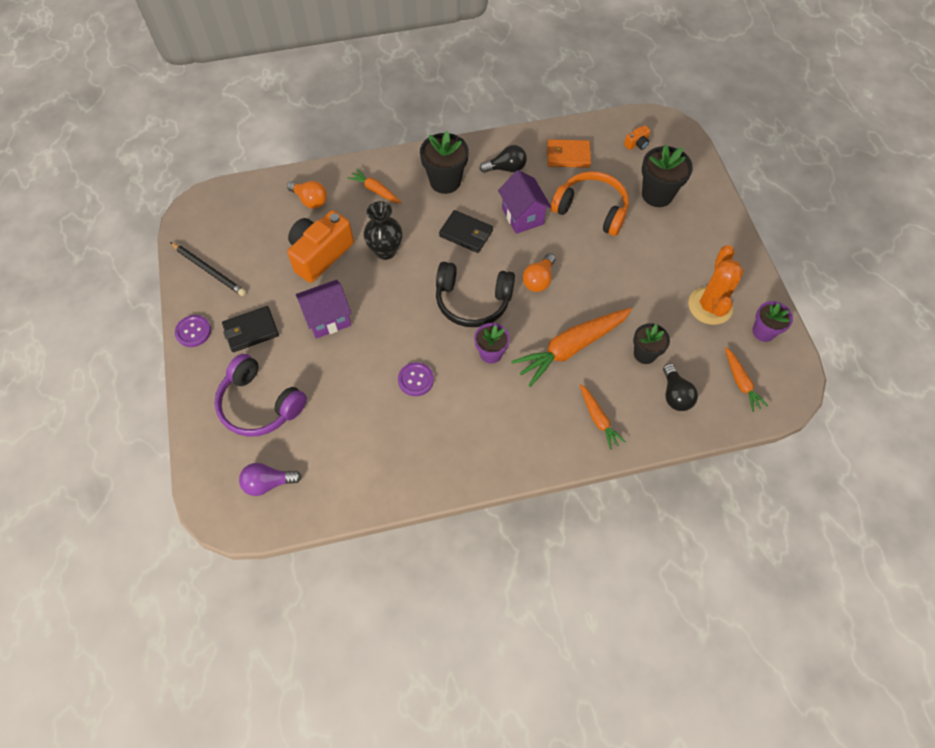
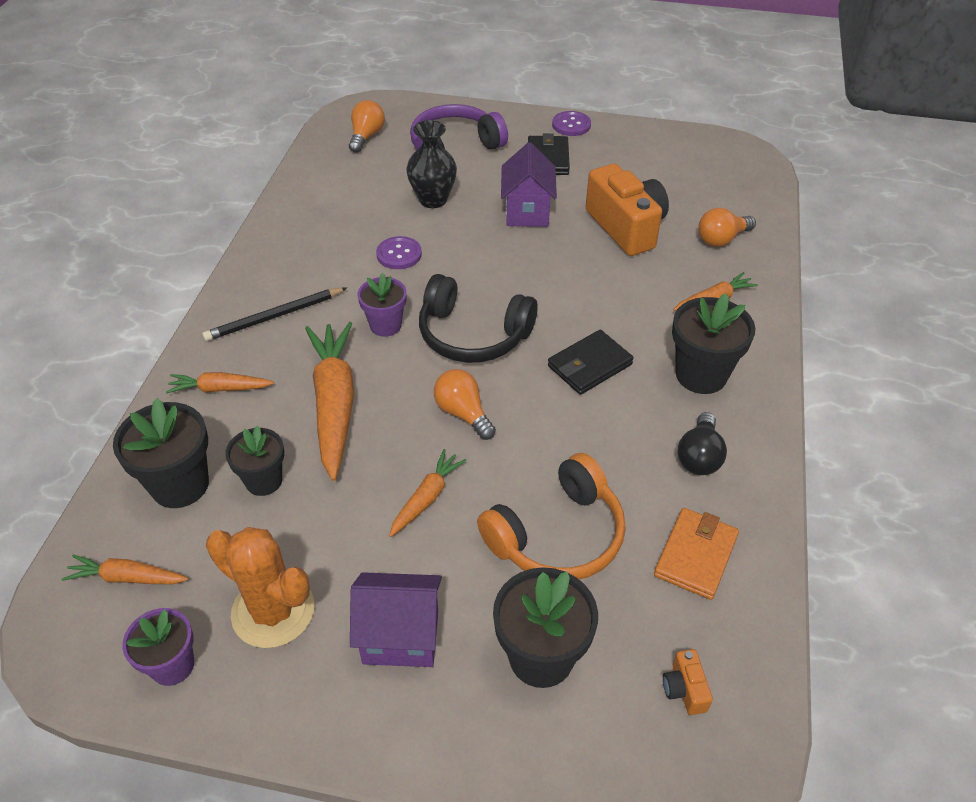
camera: 115 degrees right, 15 degrees down
black pencil [170,242,246,296] -> black pencil moved to [202,288,347,341]
purple light bulb [239,463,302,496] -> orange light bulb [349,100,385,153]
black vase [363,201,403,260] -> black vase moved to [406,120,457,208]
black headphones [436,262,515,327] -> black headphones turned 105 degrees counterclockwise [419,274,538,363]
purple house [498,170,552,234] -> purple house moved to [350,572,442,667]
black light bulb [663,364,698,411] -> black flower pot [113,398,209,508]
none -> orange carrot [389,449,467,537]

